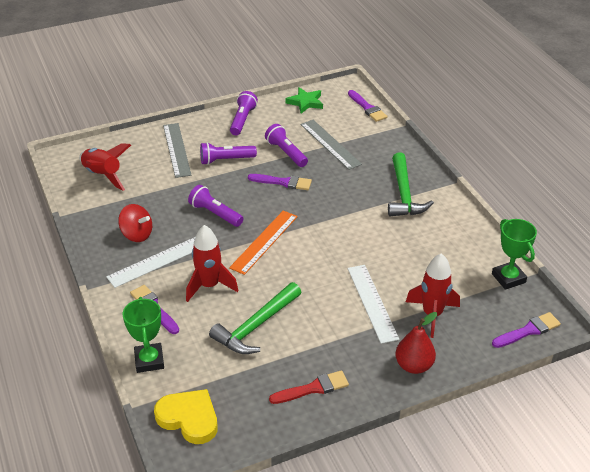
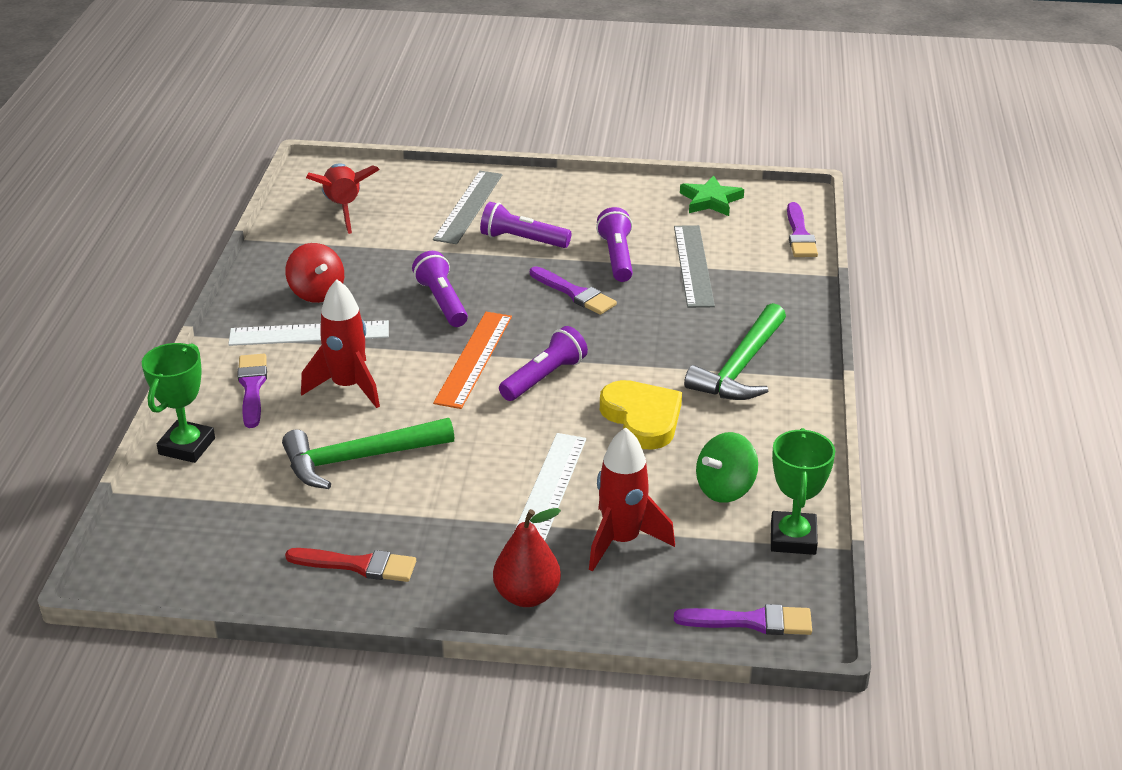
camera: 30 degrees right, 5 degrees down
yellow heart [154,389,218,444] -> yellow heart moved to [600,380,682,450]
orange ruler [229,210,298,275] -> orange ruler turned 45 degrees counterclockwise [433,312,512,409]
purple flashlight [230,91,258,135] -> purple flashlight moved to [499,326,588,401]
none -> green spinning top [696,432,758,503]

